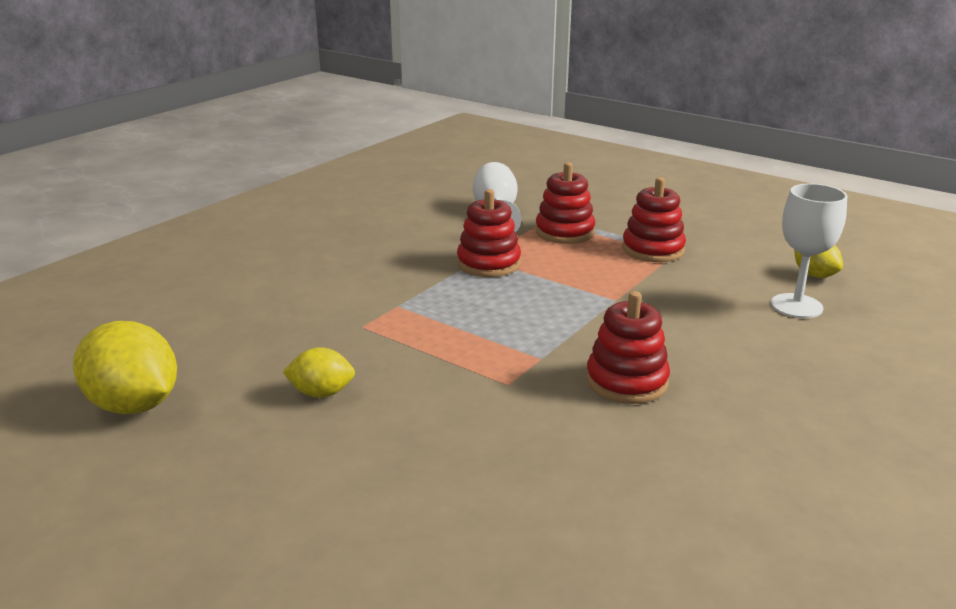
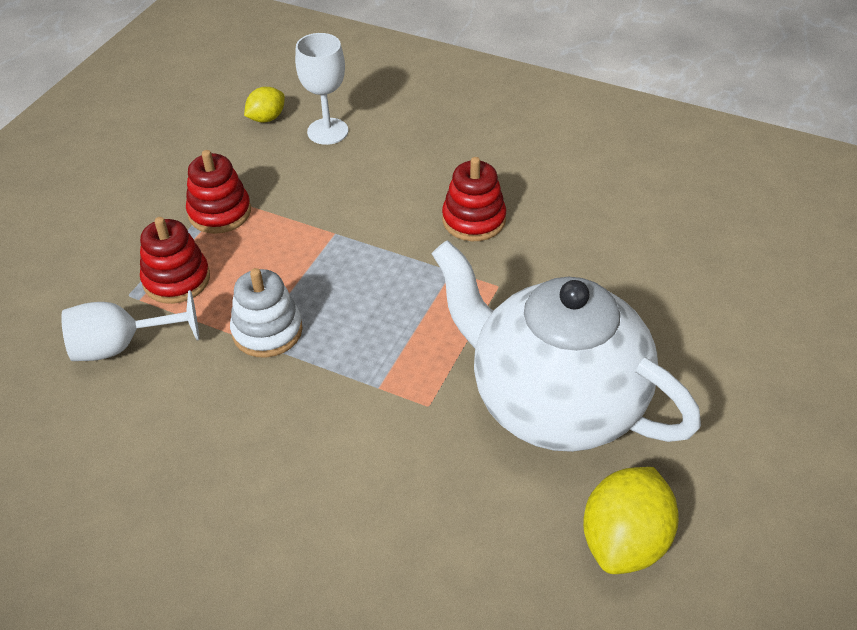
camera: 100 degrees left, 20 degrees up
yellow lemon [283,347,355,398] -> white teapot [432,240,701,452]
red stacking toy [457,189,521,277] -> white stacking toy [230,268,303,358]

